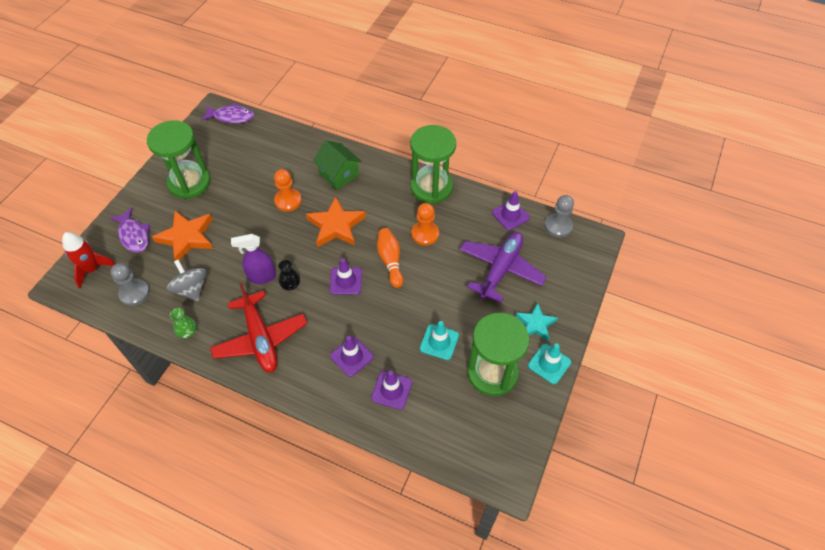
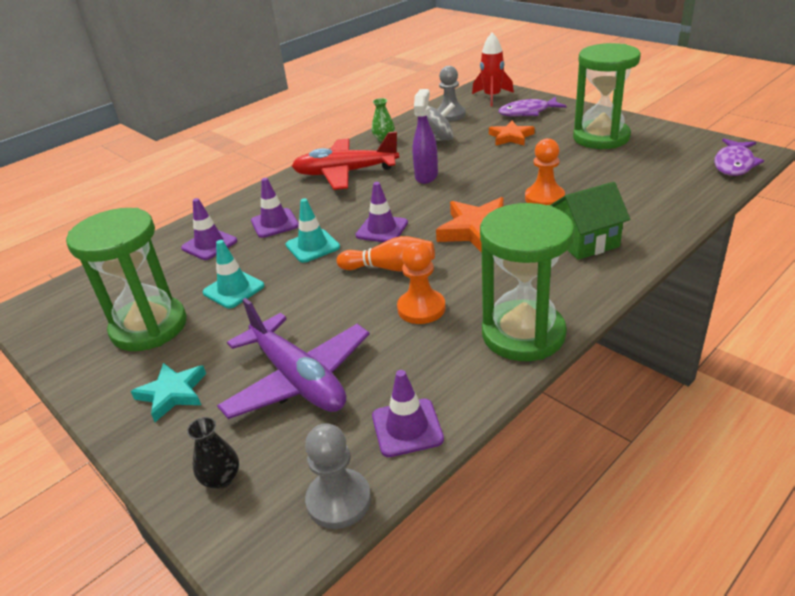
camera: 115 degrees right, 20 degrees down
orange star [152,211,213,261] -> orange star [489,121,535,146], size x0.64
black vase [278,260,300,290] -> black vase moved to [187,417,239,489]
turquoise traffic cone [528,344,571,384] -> turquoise traffic cone moved to [286,198,340,263]

